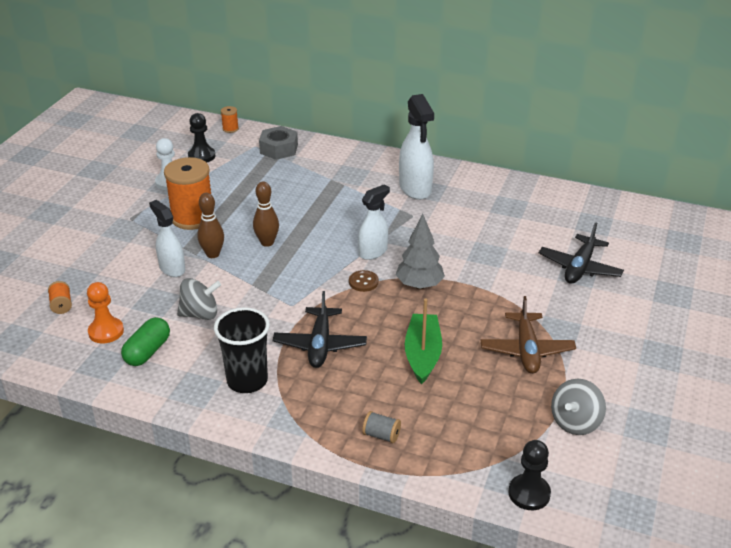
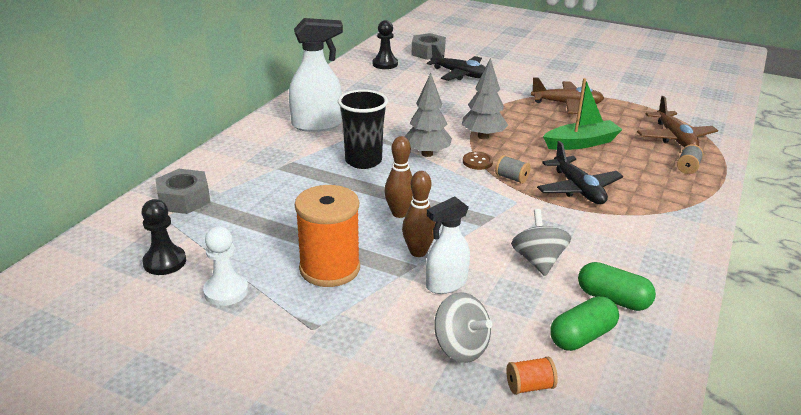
camera: 85 degrees left, 5 degrees down
orange pawn [87,282,124,344] -> green capsule [550,296,619,351]
black cup [214,307,270,393] -> black cup moved to [338,90,388,169]
orange spool [221,106,239,133] -> none
black plane [273,291,367,368] -> black plane turned 60 degrees clockwise [537,141,623,204]
white spray bottle [358,184,390,260] -> grey tree [404,73,452,157]
green boat [405,299,442,385] -> green boat turned 150 degrees clockwise [543,78,623,150]
black pawn [508,440,551,510] -> black pawn moved to [373,20,398,69]
grey spinning top [551,379,606,435] -> grey spinning top moved to [434,292,492,363]
none -> grey nut [412,33,446,60]
none -> grey spool [495,155,530,184]
none -> brown plane [637,96,718,147]

